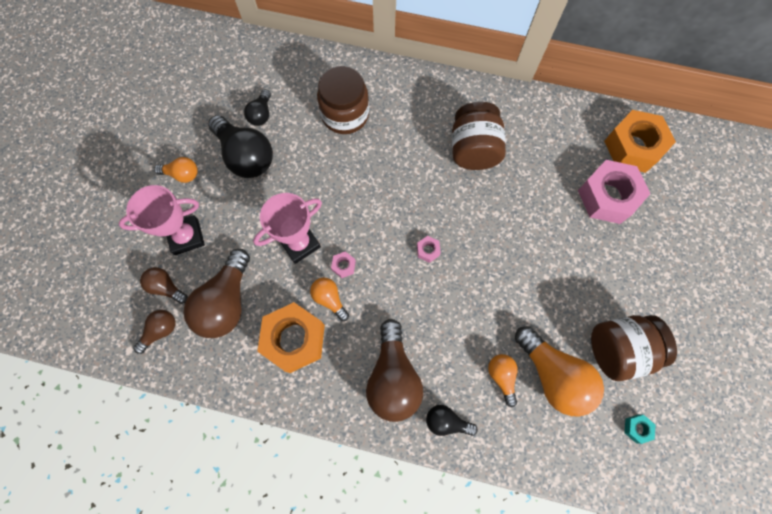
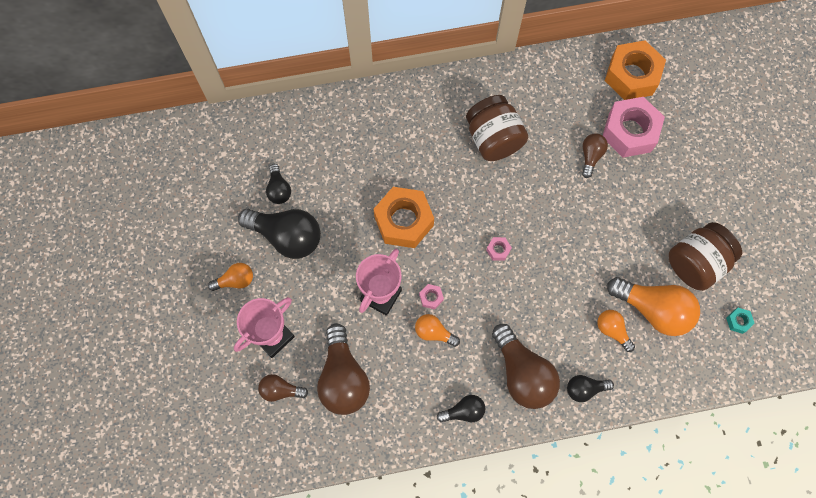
camera: 25 degrees left, 0 degrees up
brown light bulb [133,310,175,354] -> brown light bulb moved to [582,133,608,178]
orange nut [257,302,325,373] -> orange nut moved to [373,187,434,248]
brown jar [317,66,369,134] -> none
none -> black light bulb [437,395,486,423]

